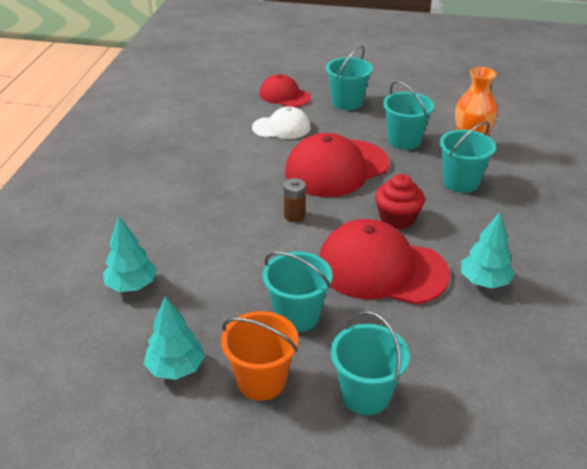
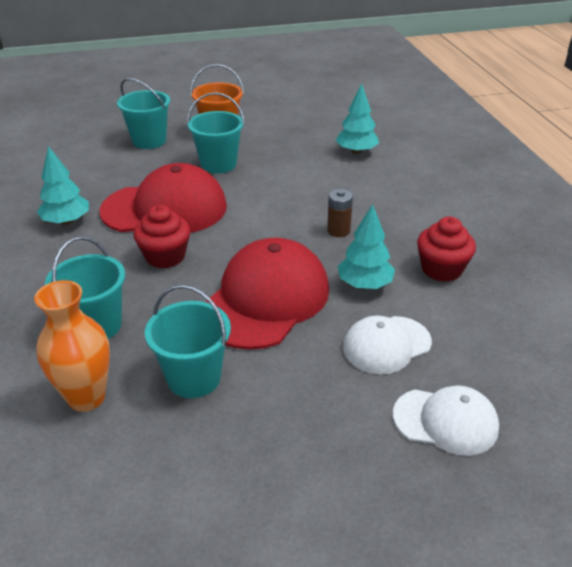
camera: 155 degrees right, 0 degrees up
turquoise tree [144,296,205,380] -> turquoise tree moved to [337,204,395,289]
red cap [260,74,311,107] -> white cap [393,386,499,456]
brown battery [284,178,306,222] -> brown battery moved to [327,189,353,237]
turquoise bucket [326,46,373,110] -> none
none -> red cupcake [417,217,476,282]

